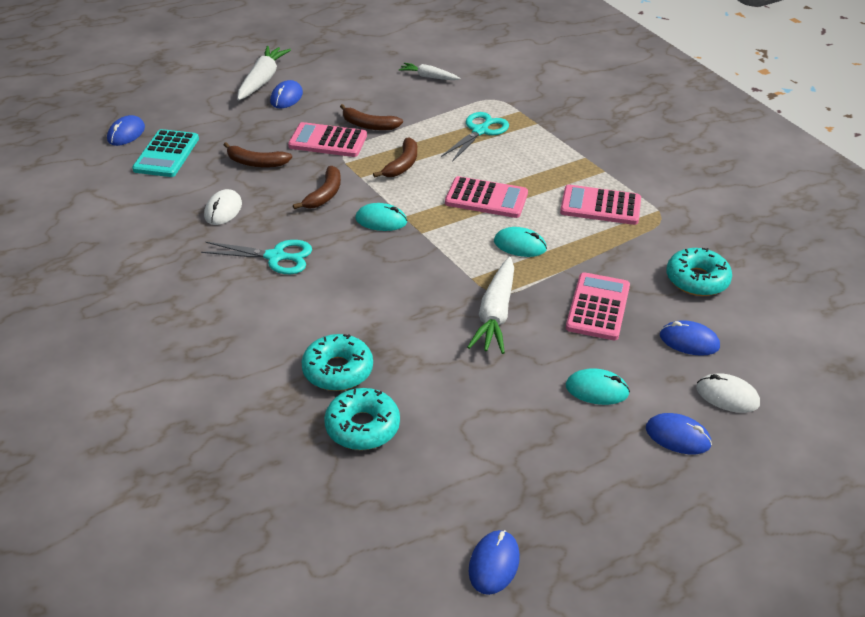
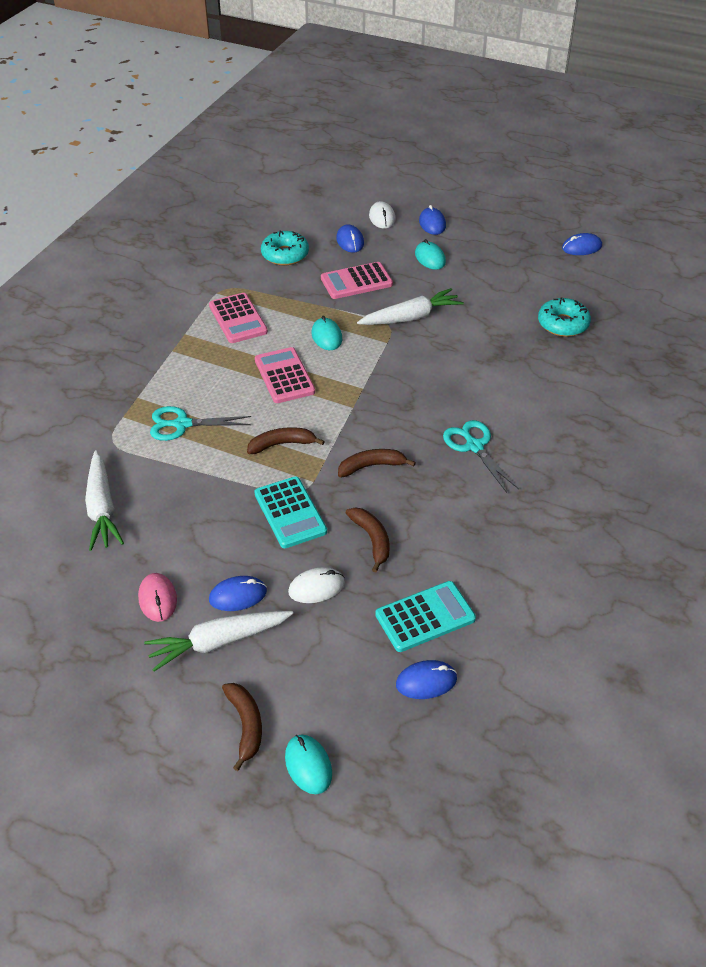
camera: 125 degrees left, 5 degrees up
white mouse [204,189,242,225] -> white mouse moved to [288,567,345,603]
pink calculator [288,122,367,157] -> turquoise calculator [254,476,327,548]
turquoise donut [301,334,373,391] -> none
brown banana [340,104,403,130] -> brown banana moved to [222,683,262,771]
turquoise mouse [355,203,407,231] -> turquoise mouse moved to [285,735,332,794]
white carrot [399,63,460,80] -> white carrot [85,451,124,551], size x1.68
none -> pink mouse [138,573,177,622]

